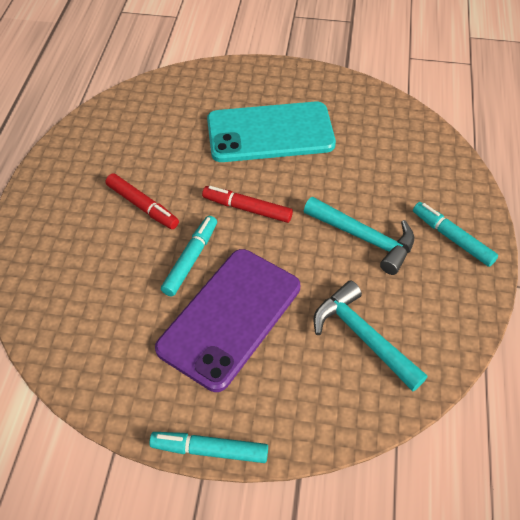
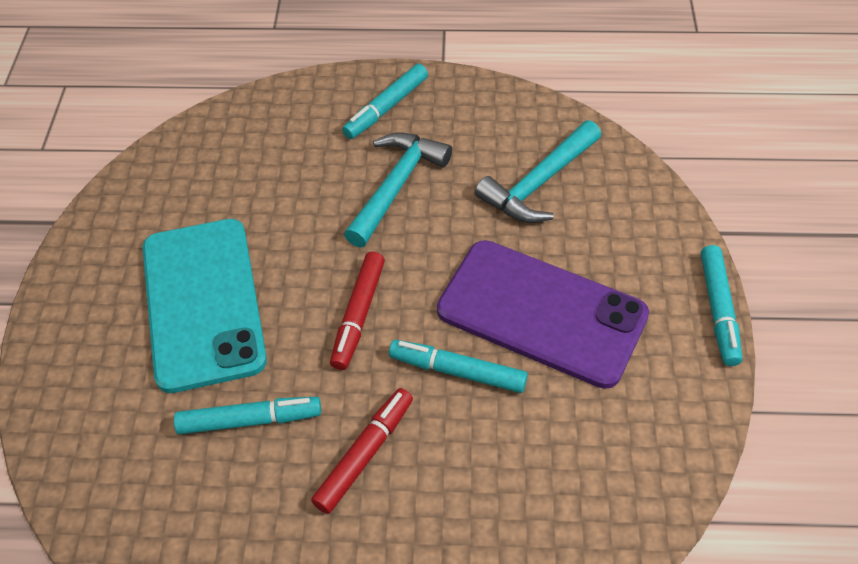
camera: 95 degrees left, 0 degrees up
none -> turquoise marker [174,397,321,434]

